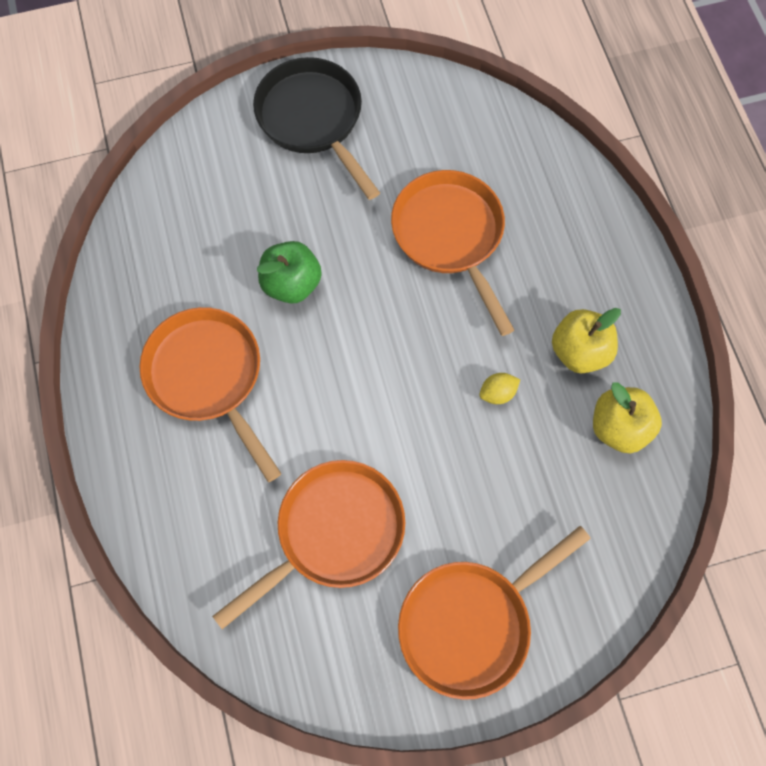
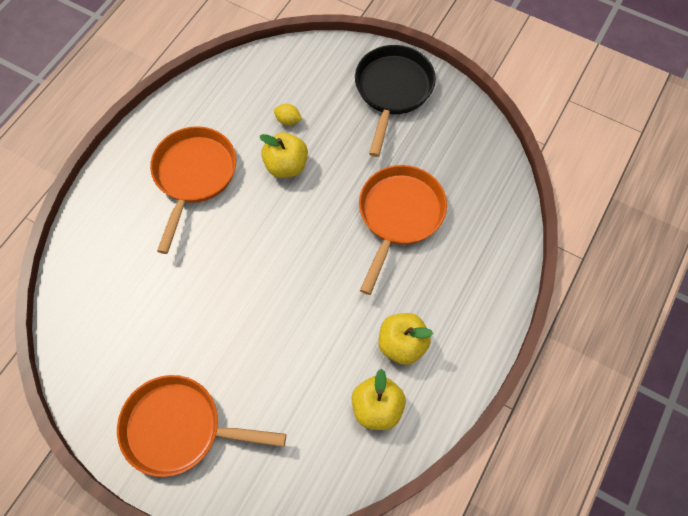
camera: 45 degrees right, 5 degrees down
orange pan [212,460,405,629] -> none
green apple [257,241,322,304] -> yellow apple [260,132,308,178]
yellow lemon [479,373,520,404] -> yellow lemon moved to [274,104,302,126]

